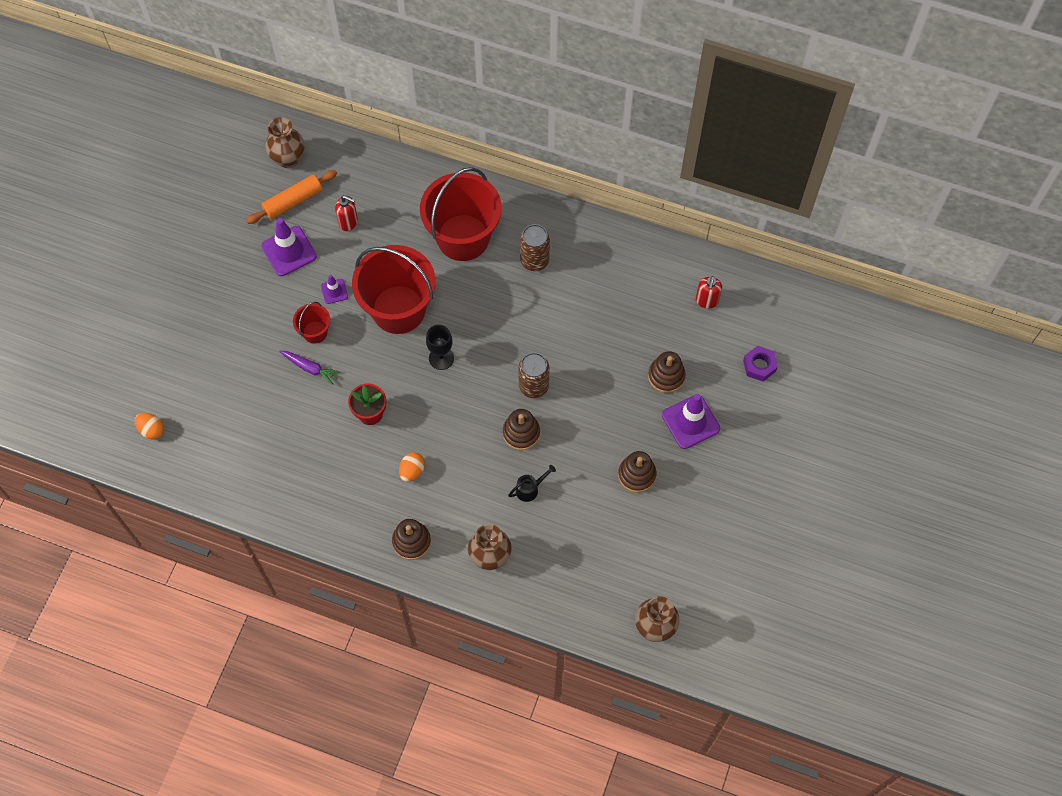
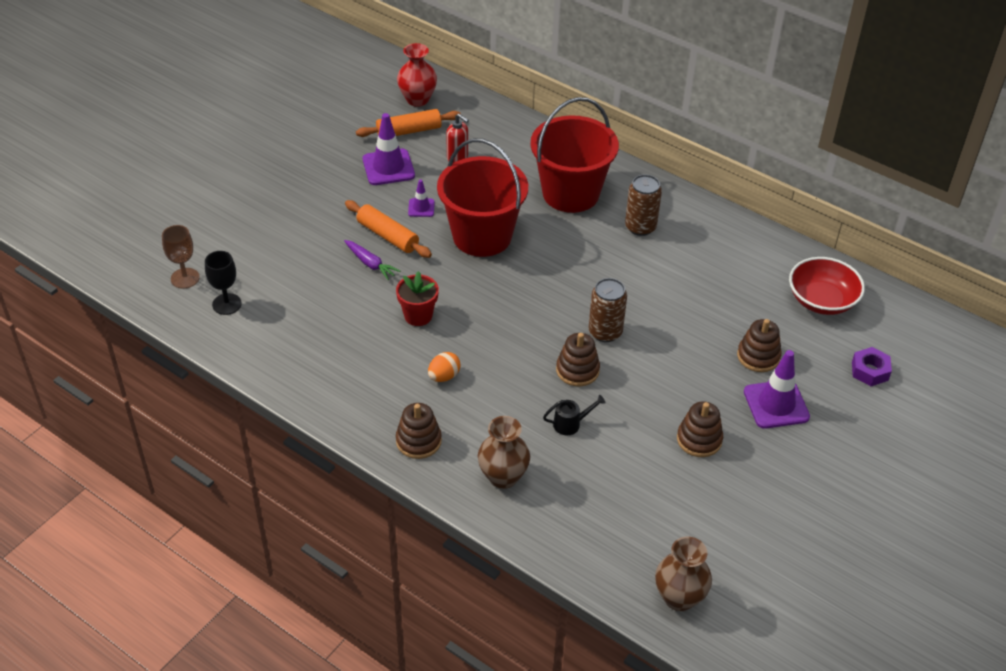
camera: 15 degrees right, 20 degrees down
orange egg [135,413,164,439] -> brown goblet [162,225,200,289]
brown vase [265,117,304,168] -> red vase [397,43,437,107]
red bucket [293,302,330,344] -> orange rolling pin [345,200,432,258]
black goblet [426,325,454,370] -> black goblet moved to [205,251,242,315]
red soap dispenser [696,276,722,309] -> red bowl [789,257,865,315]

